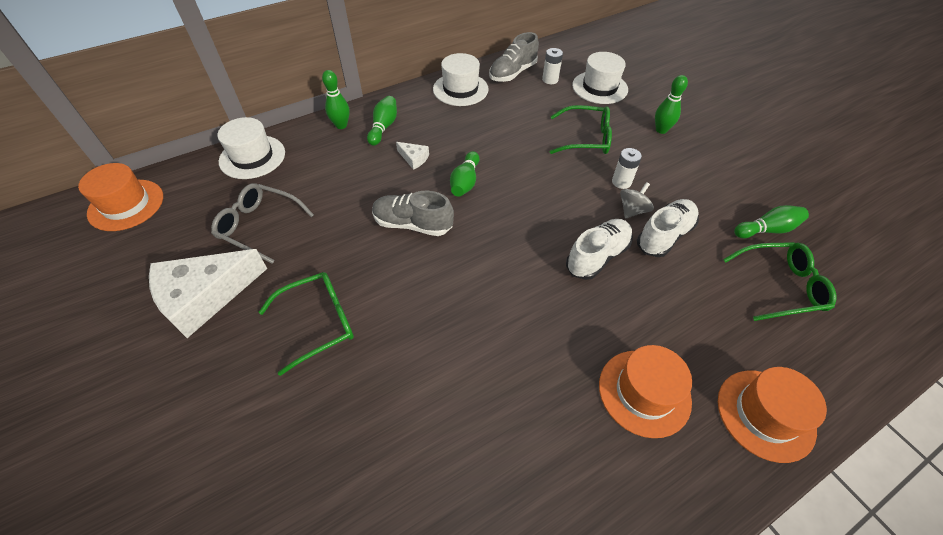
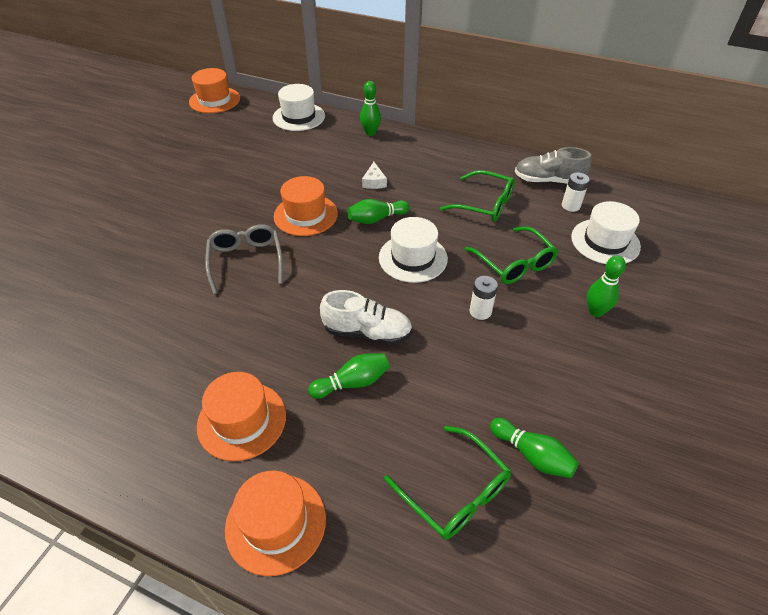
camera: 55 degrees right, 5 degrees down
white cheese [149,249,267,338] -> none
grey glasses [211,183,314,264] -> grey glasses moved to [205,224,283,294]
green glasses [259,272,354,376] -> green glasses moved to [440,170,515,222]
green bowling pin [367,96,397,146] -> green bowling pin moved to [308,353,390,399]
grey shoe [372,191,454,236] -> orange hat [274,176,338,236]
white hat [433,53,489,106] -> white hat moved to [379,217,448,283]
grey spinning top [620,182,654,218] -> none
white shoe [637,199,699,257] -> none

